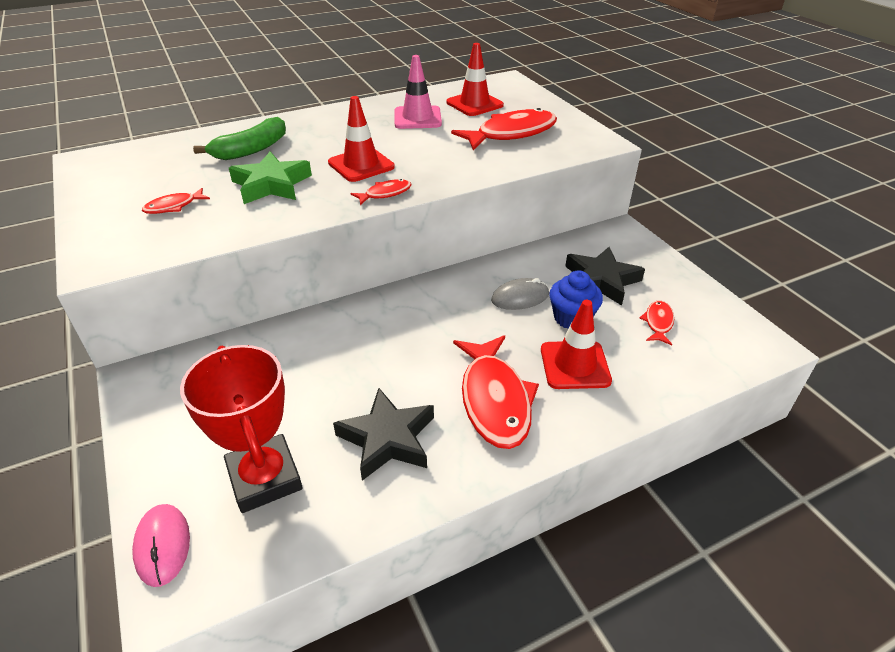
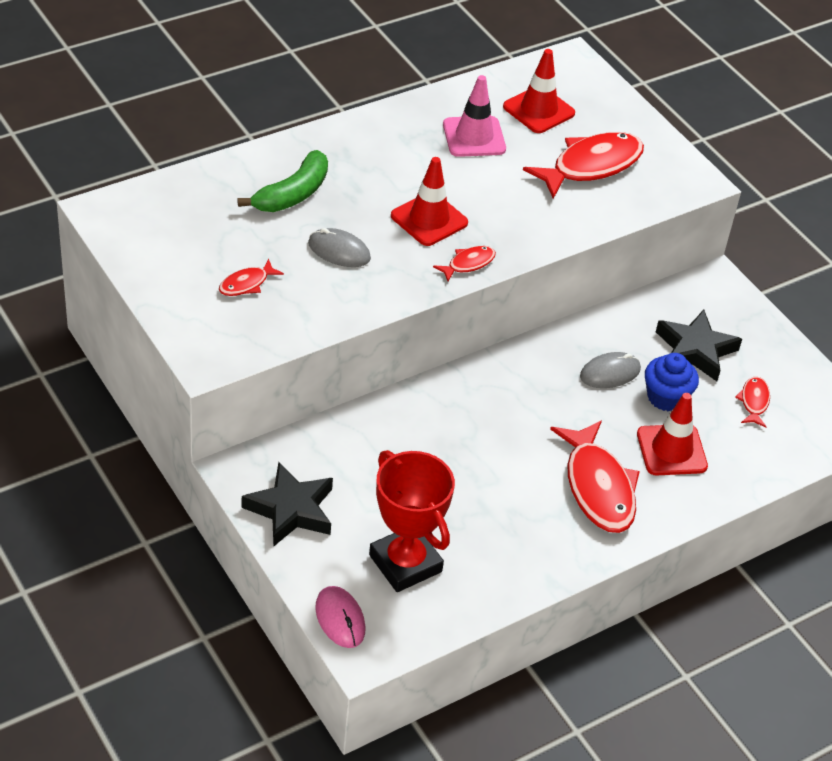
camera: 10 degrees left, 5 degrees up
green star [229,152,312,204] -> grey mouse [308,228,371,267]
black star [333,388,434,481] -> black star moved to [242,462,333,547]

